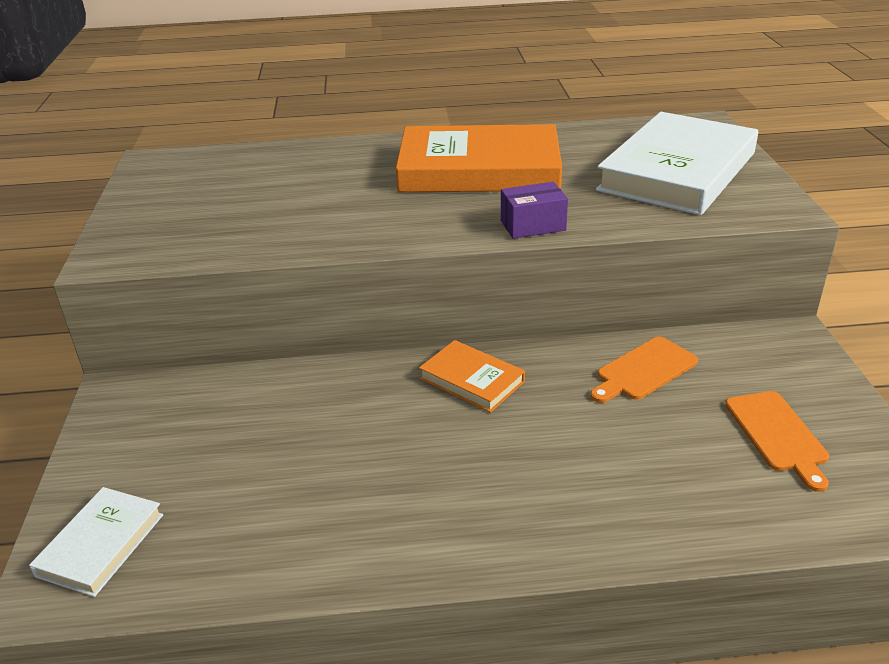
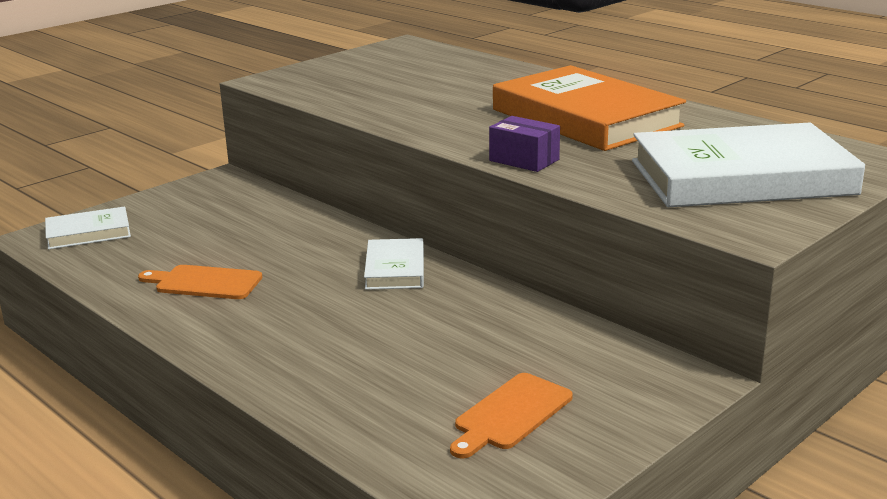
camera: 50 degrees right, 10 degrees down
orange book [419,340,525,413] -> white book [364,238,424,290]
orange cutting board [590,336,698,403] -> orange cutting board moved to [138,265,262,299]

